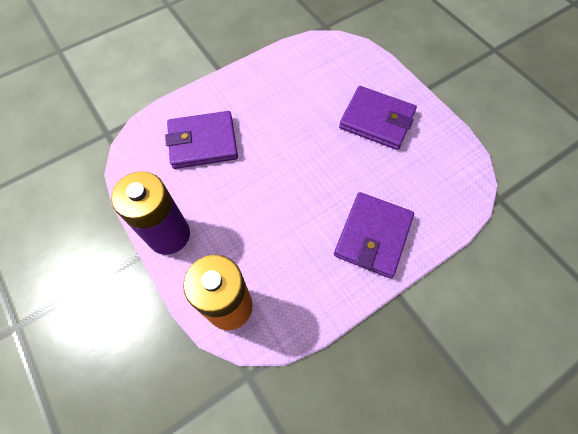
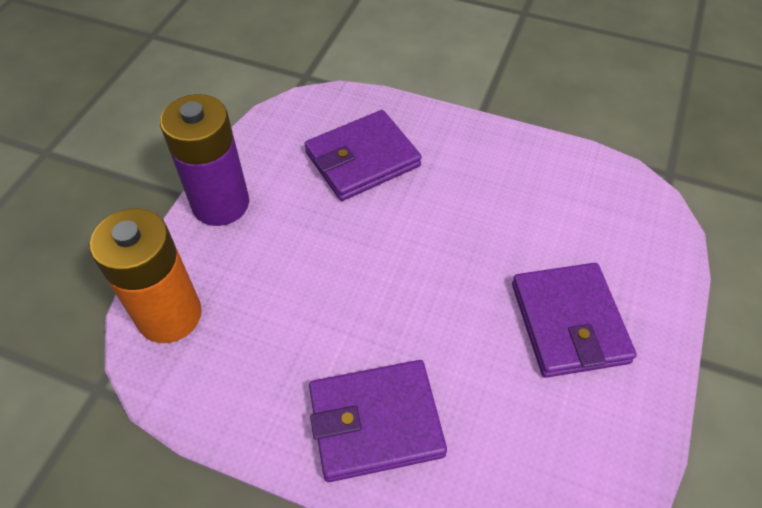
camera: 55 degrees right, 10 degrees down
purple wallet [165,111,238,169] -> purple wallet turned 75 degrees counterclockwise [305,110,422,201]

